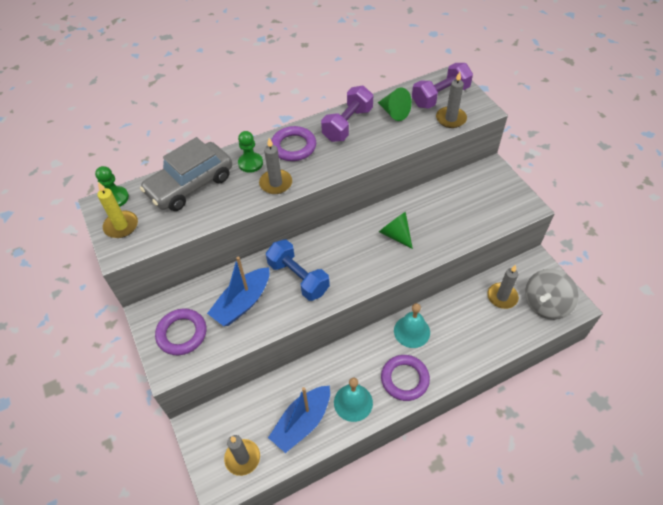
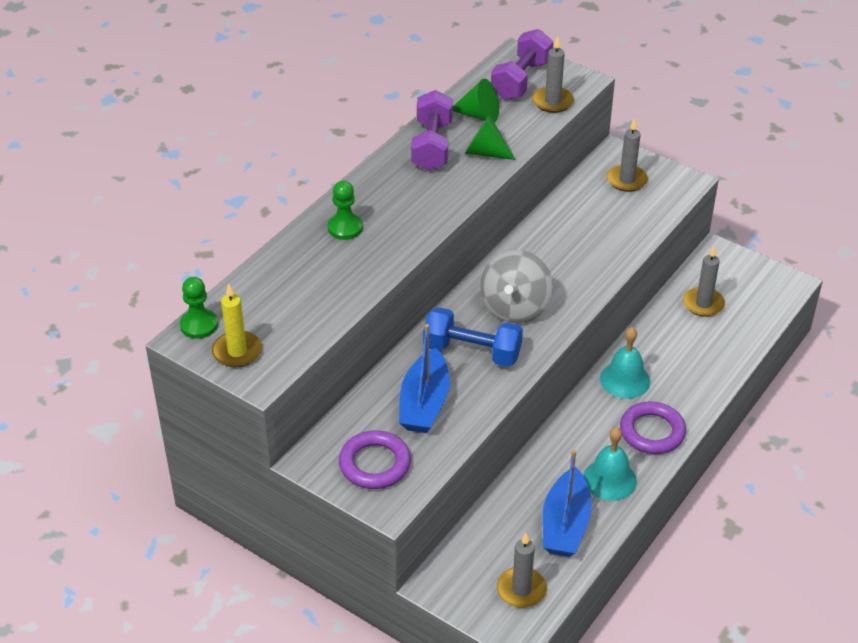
camera: 30 degrees left, 10 degrees down
grey car [140,137,232,211] -> none
grey candle [259,138,292,194] -> grey candle moved to [607,118,648,192]
purple ring [271,126,316,161] -> none
green cone [379,212,413,249] -> green cone moved to [464,115,516,160]
grey spinning top [525,269,578,320] -> grey spinning top moved to [480,250,553,323]

